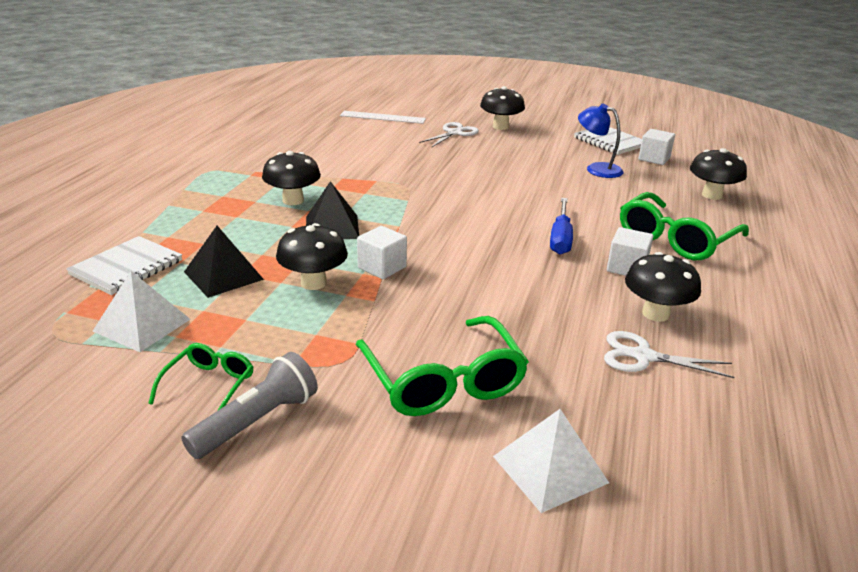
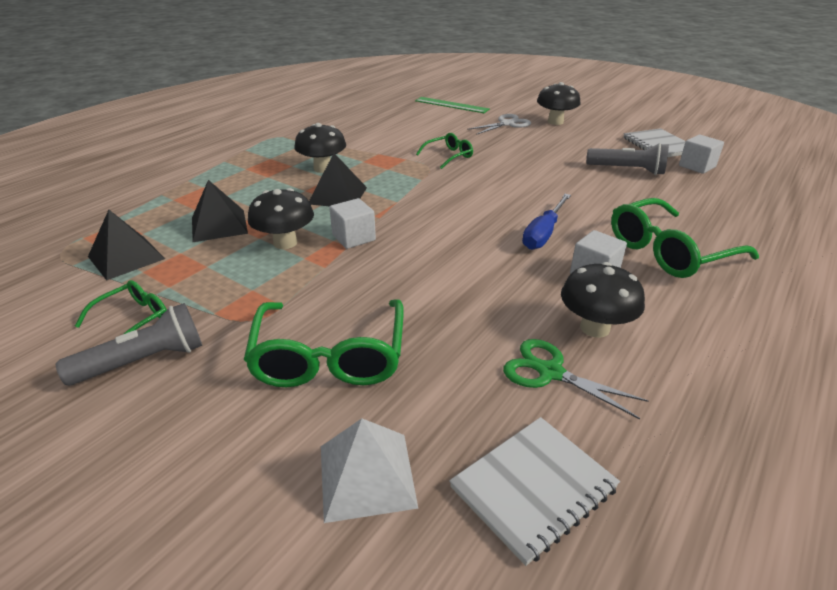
camera: 20 degrees right, 5 degrees up
white notebook [66,236,182,295] -> white notebook moved to [449,417,620,566]
white pyramid [93,271,191,352] -> black pyramid [88,210,165,280]
white ruler [340,111,426,124] -> green ruler [415,97,490,113]
blue lamp [578,103,623,178] -> grey flashlight [586,143,669,175]
white scissors [604,331,734,378] -> green scissors [503,339,648,419]
black mushroom [690,148,747,200] -> none
none -> green glasses [416,133,473,169]

